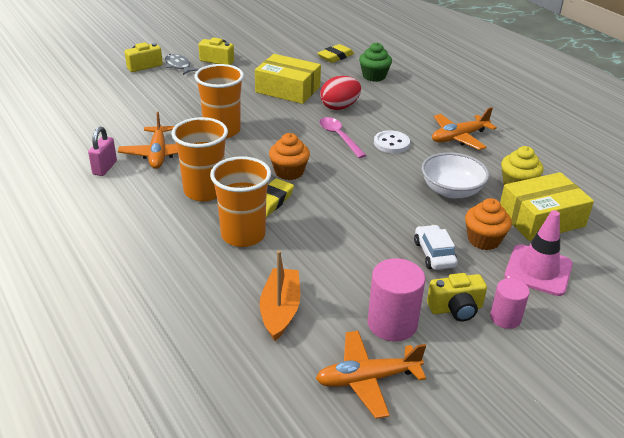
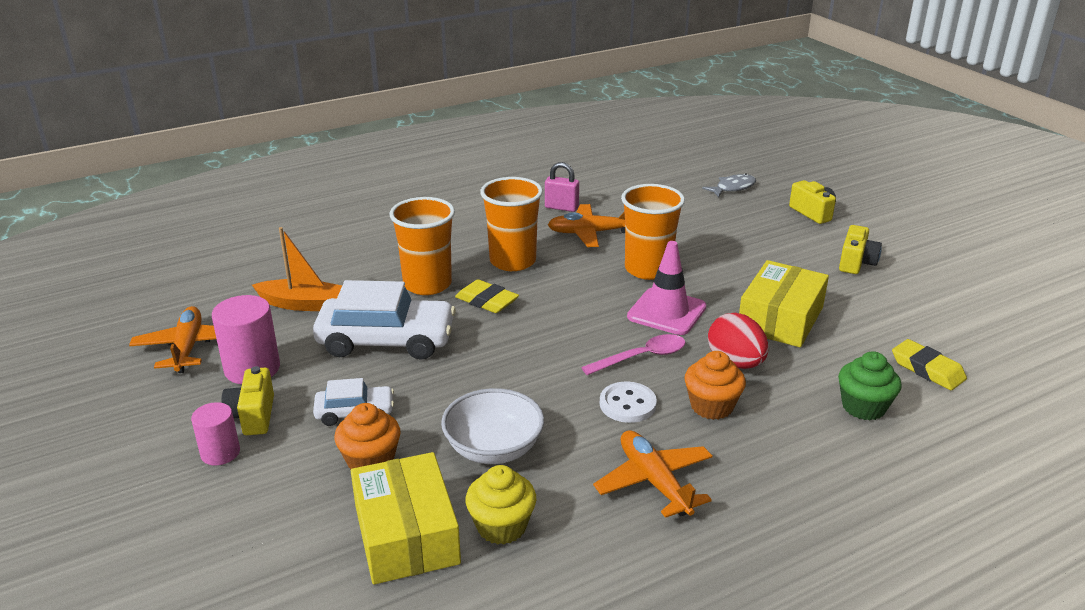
camera: 95 degrees right, 5 degrees down
grey fish [165,54,199,75] -> grey fish moved to [702,173,756,197]
orange cupcake [269,133,310,180] -> orange cupcake moved to [684,351,746,420]
pink traffic cone [504,210,573,296] -> pink traffic cone moved to [627,241,707,335]
none -> white car [313,280,456,359]

